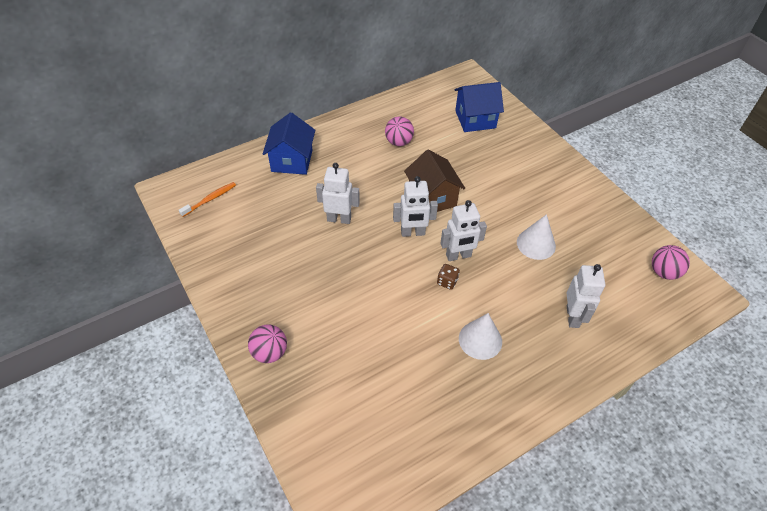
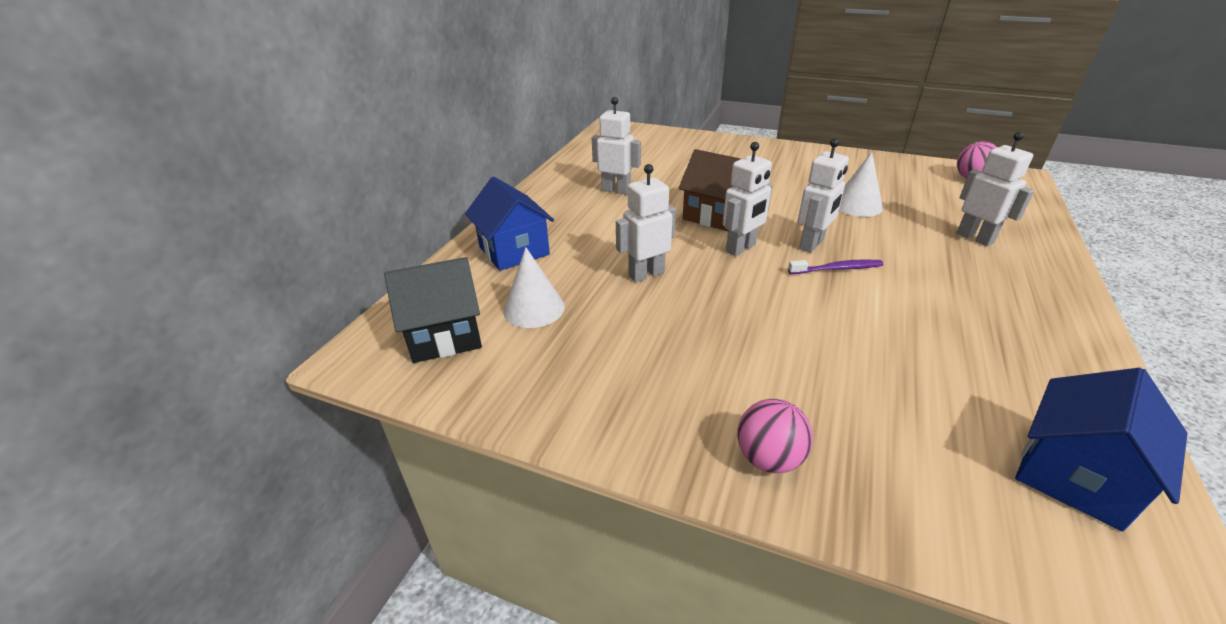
camera: 35 degrees left, 15 degrees down
orange toothbrush [179,182,236,217] -> black house [384,257,482,363]
pink ball [385,116,414,146] -> white robot [592,97,641,194]
brown dice [437,264,460,290] -> purple toothbrush [788,259,883,274]
blue house [455,82,504,132] -> blue house moved to [1015,368,1187,531]
white cone [459,313,502,360] -> white cone moved to [503,247,565,328]

